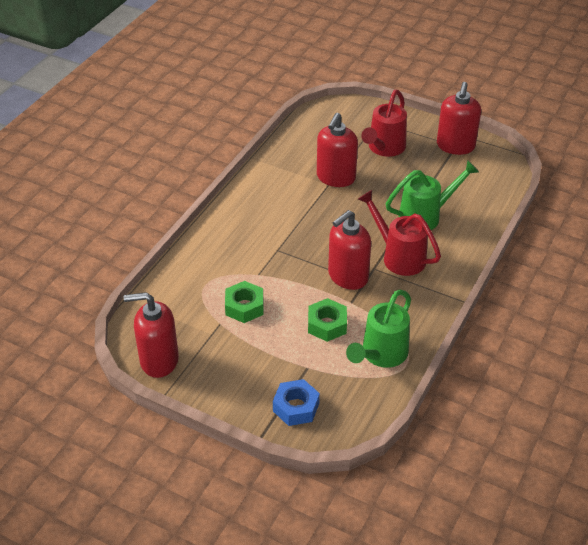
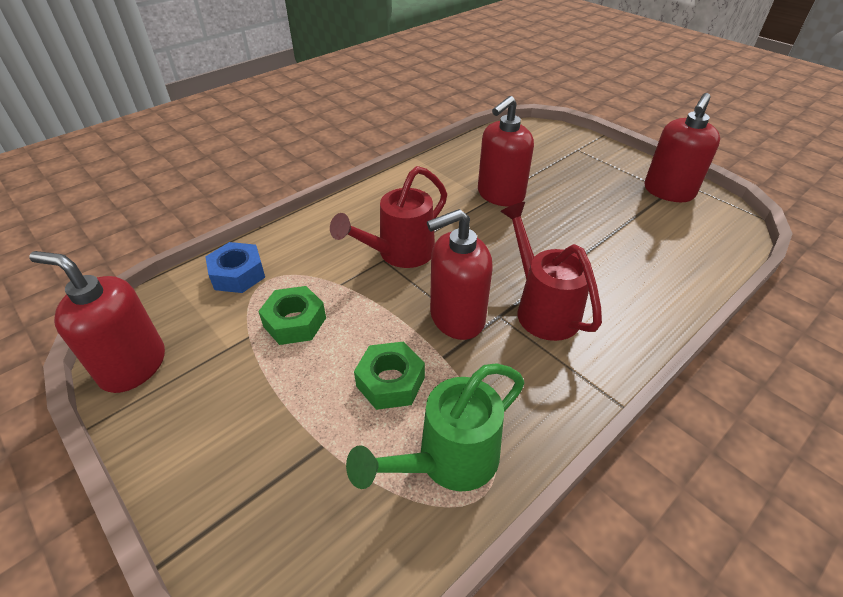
camera: 20 degrees right, 0 degrees up
blue nut [273,379,320,426] -> blue nut moved to [205,242,265,293]
red watering can [361,90,407,157] -> red watering can moved to [330,166,447,268]
green watering can [386,160,479,230] -> none

